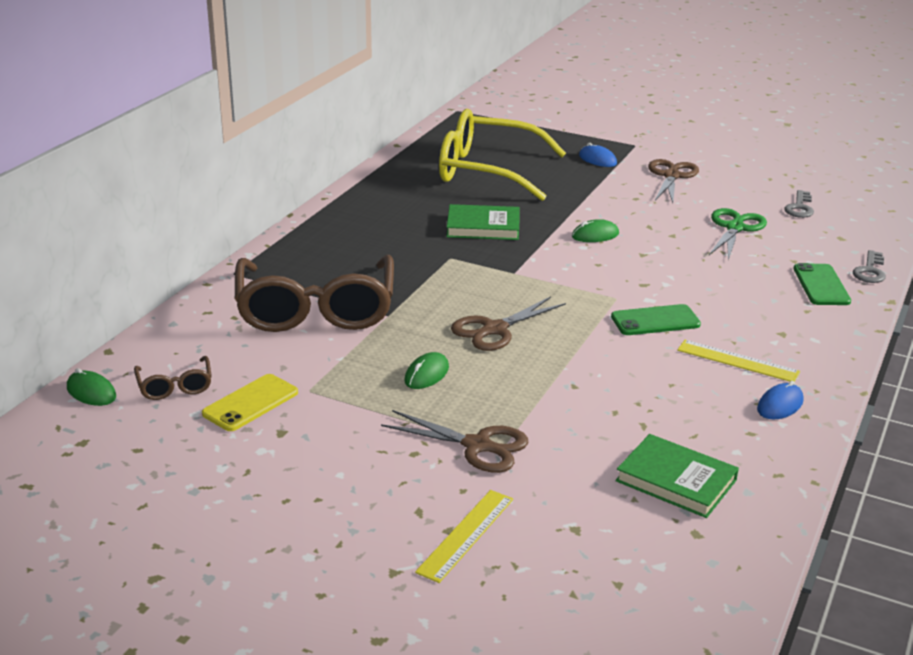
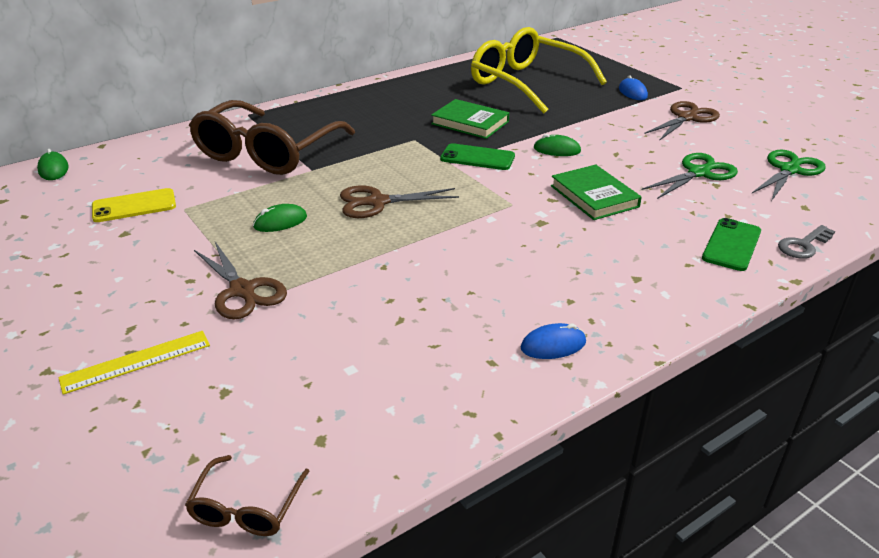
camera: 30 degrees right, 5 degrees up
brown glasses [134,356,212,400] -> brown glasses moved to [185,455,310,536]
green phone [611,304,701,335] -> green phone moved to [440,143,515,170]
green book [615,434,739,518] -> green book moved to [551,165,642,220]
yellow ruler [677,340,800,382] -> none
grey key [784,190,814,218] -> green scissors [752,149,826,201]

